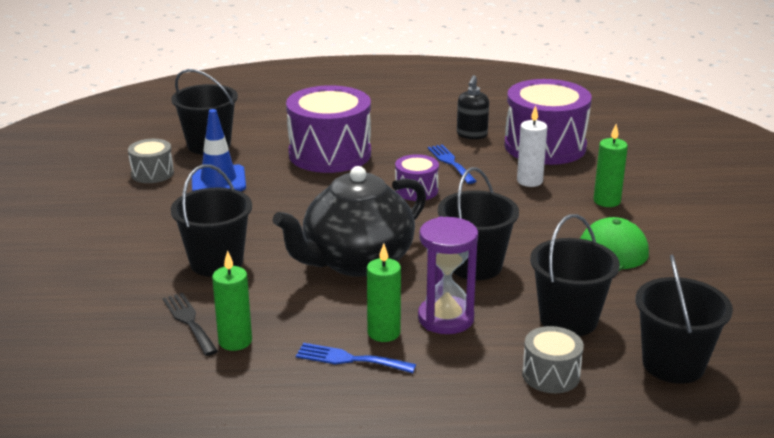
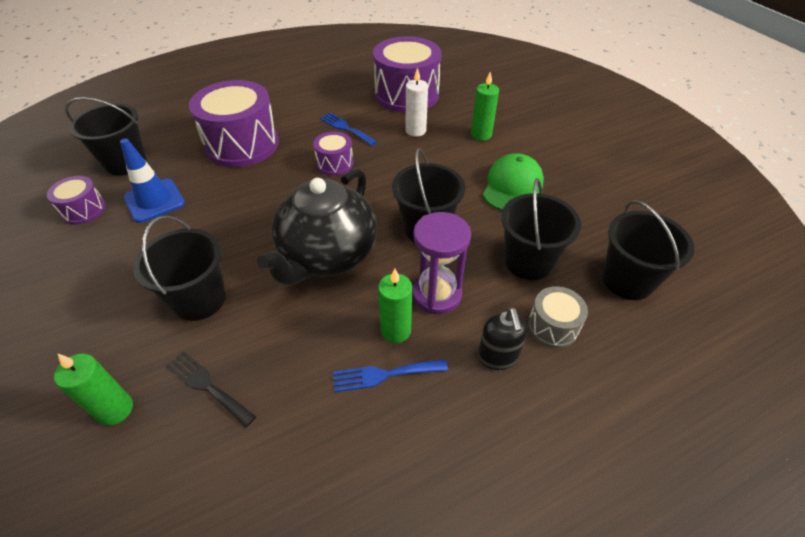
camera: 25 degrees left, 20 degrees up
grey drum [128,139,174,183] -> purple drum [47,176,106,225]
green candle [212,250,252,351] -> green candle moved to [54,354,133,426]
black soap dispenser [457,75,489,139] -> black soap dispenser moved to [478,307,528,370]

